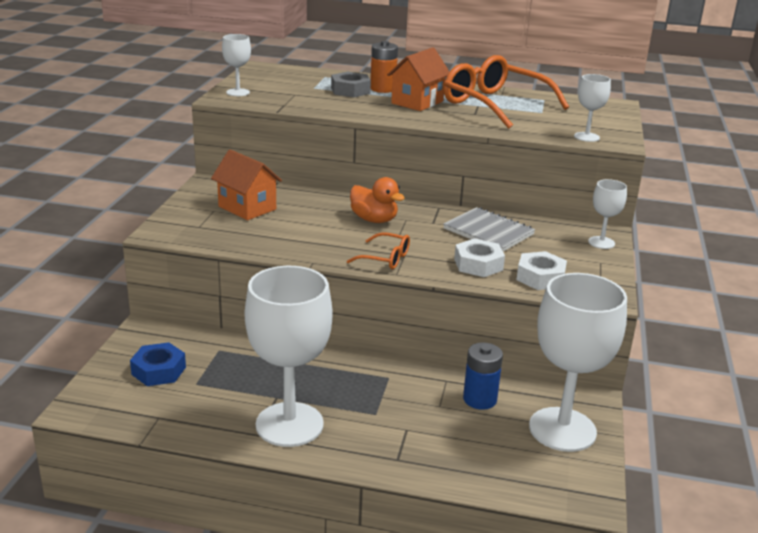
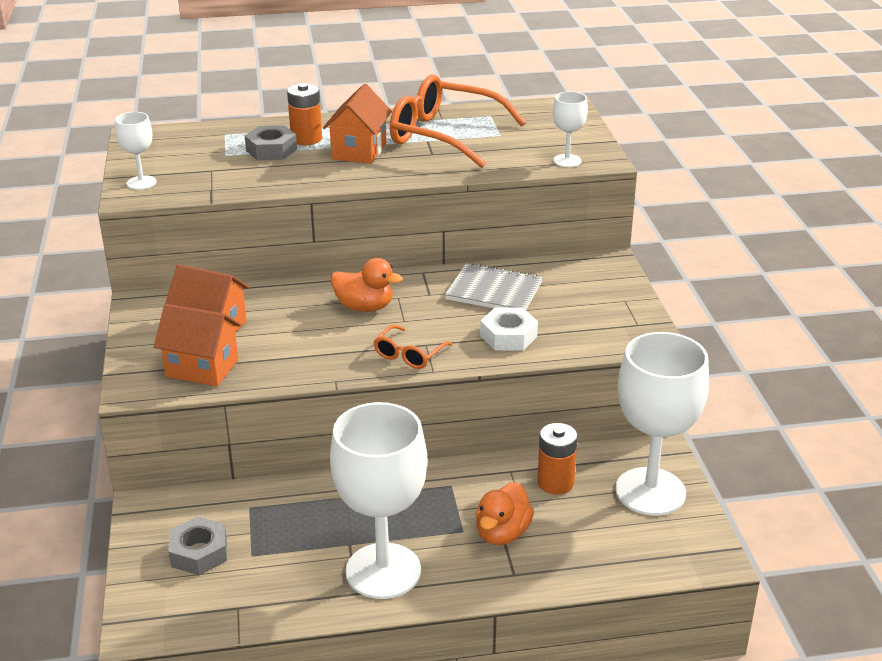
camera: 20 degrees left, 5 degrees up
blue nut [130,342,186,386] -> grey nut [168,516,227,575]
orange glasses [347,232,410,269] -> orange glasses turned 120 degrees clockwise [373,325,453,369]
blue battery [463,342,503,410] -> orange battery [537,423,578,494]
white nut [516,251,567,290] -> none
white goblet [588,179,627,249] -> none
none -> orange house [154,304,241,387]
none -> orange duck [476,482,534,545]

